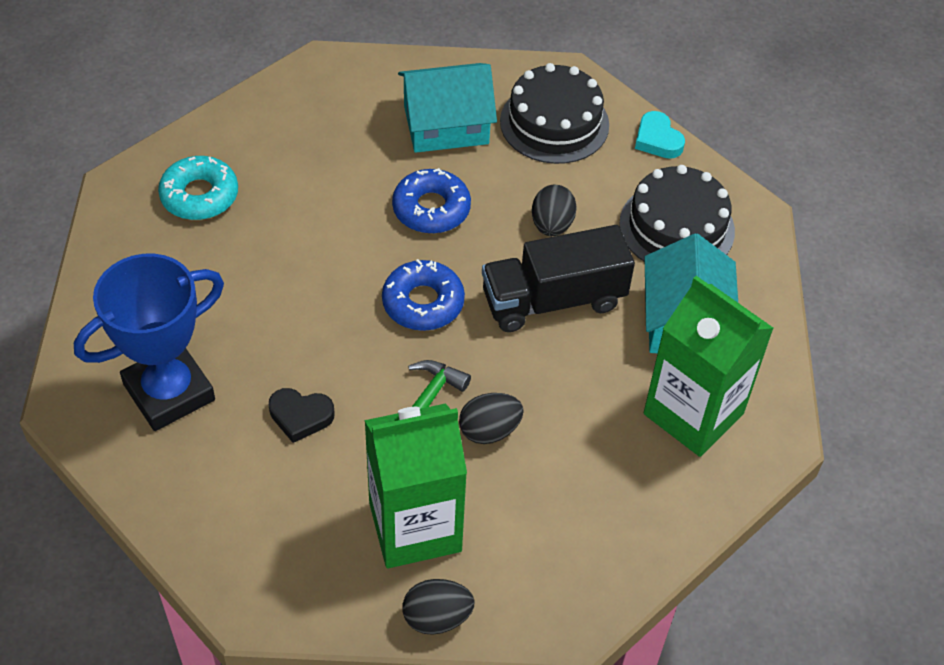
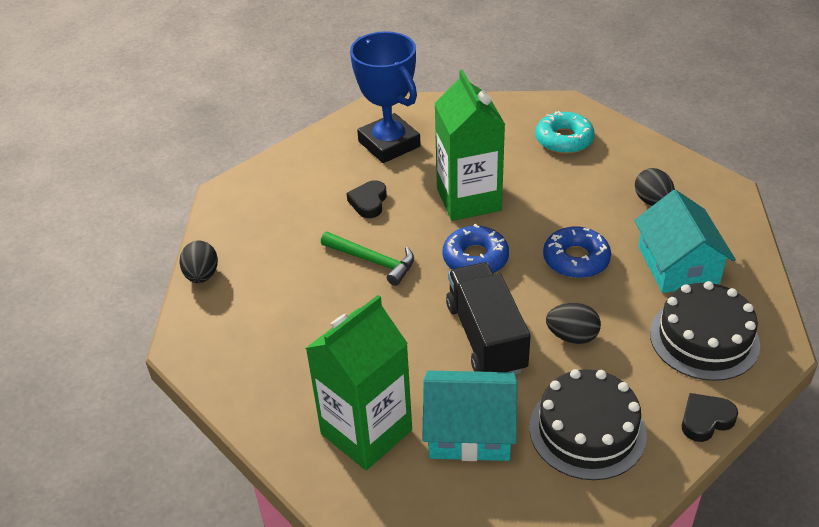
camera: 95 degrees right, 10 degrees down
green carton [364,403,467,568] -> green carton moved to [434,69,505,221]
black egg [459,393,524,444] -> black egg moved to [635,168,675,206]
turquoise heart [635,111,685,159] -> black heart [682,393,738,442]

